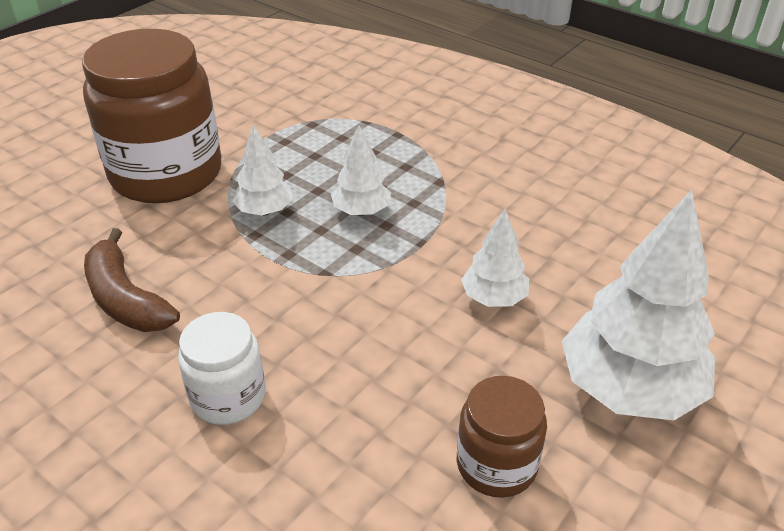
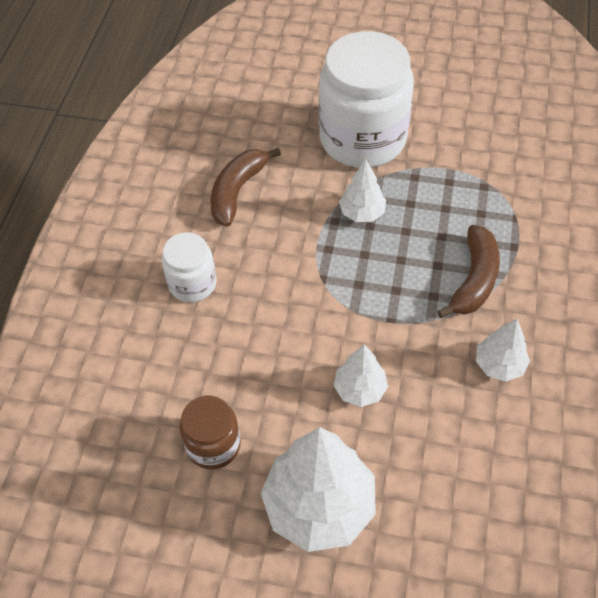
camera: 65 degrees right, 15 degrees up
brown jar [82,29,221,203] -> white jar [319,31,414,168]
white tree [331,125,391,216] -> white tree moved to [476,319,530,382]
none -> brown banana [437,225,500,318]

